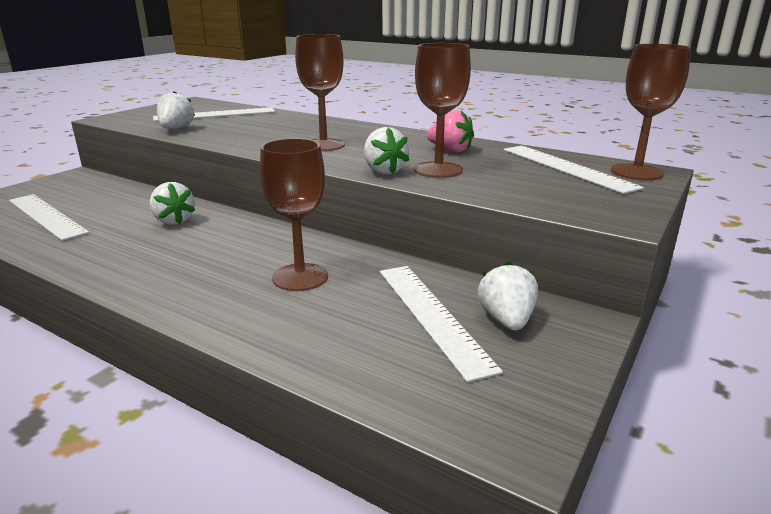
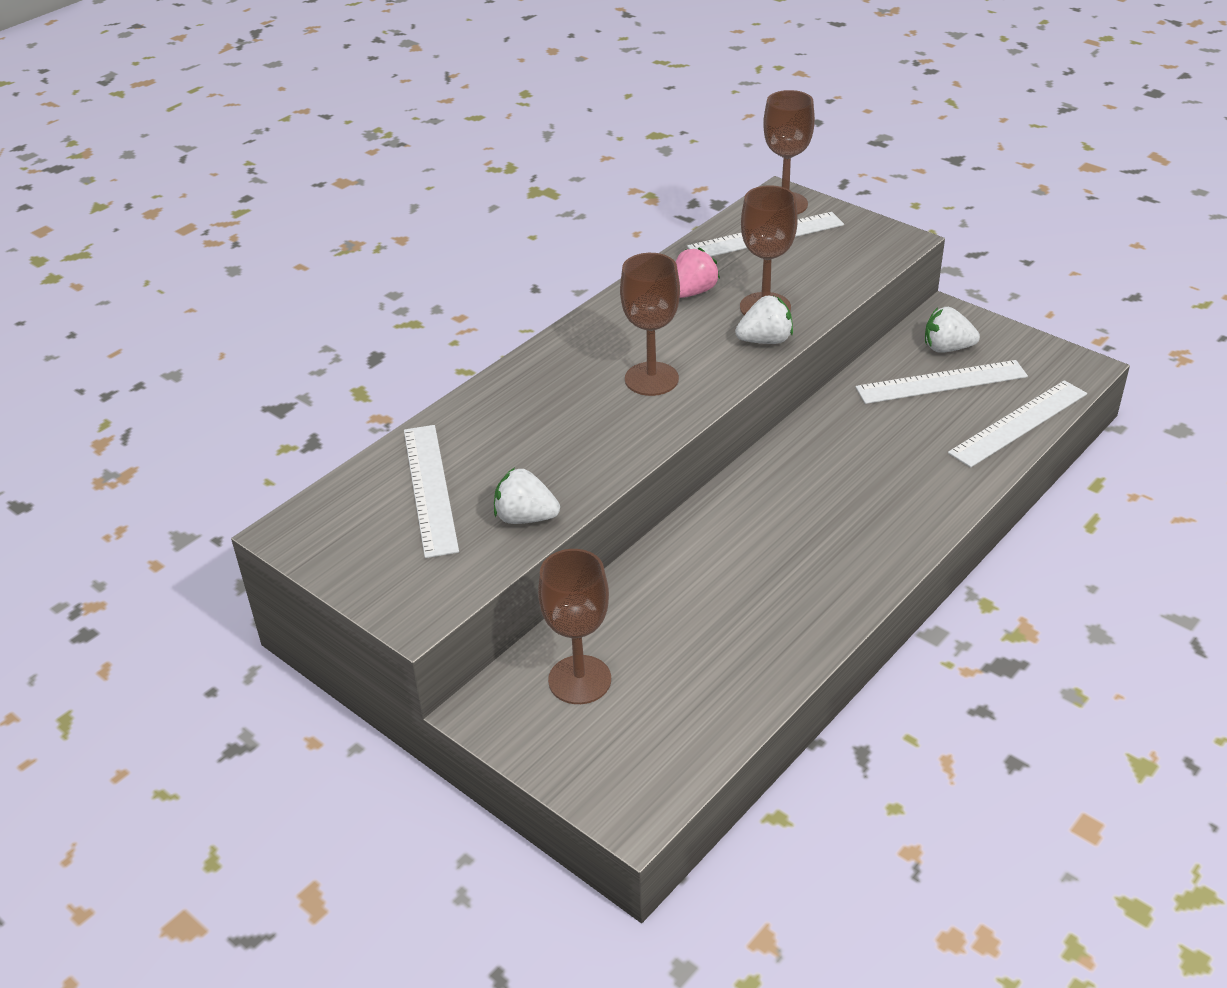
camera: 80 degrees left, 15 degrees up
white ruler [9,194,89,241] -> white ruler moved to [948,380,1087,468]
white strawberry [150,182,195,225] -> none
brown goblet [260,138,328,291] -> brown goblet moved to [538,549,611,704]

